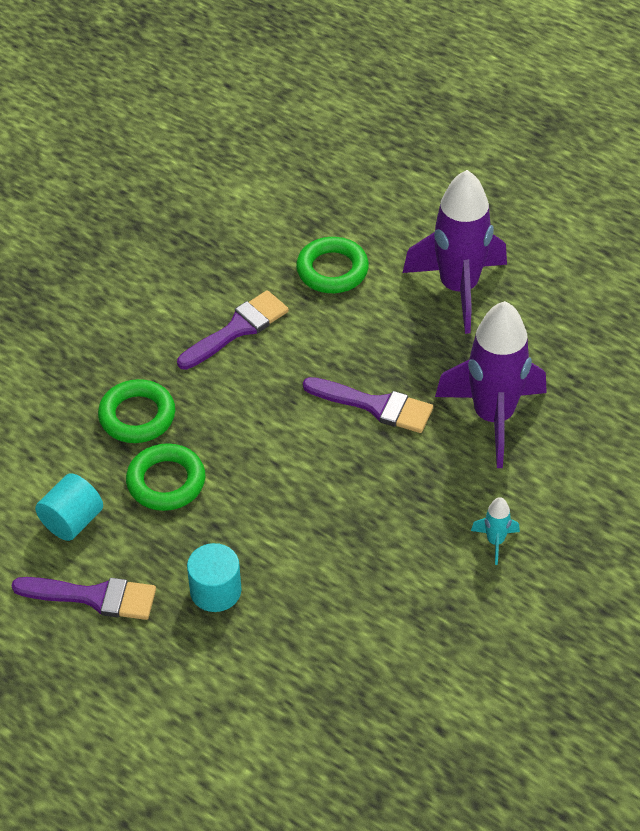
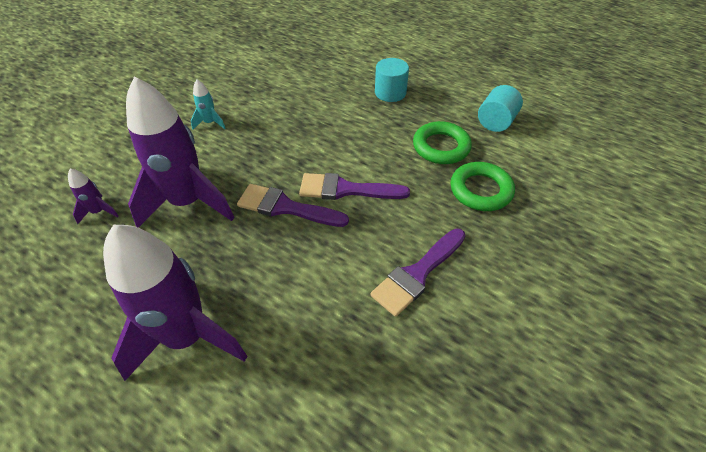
camera: 175 degrees right, 0 degrees up
purple brush [11,577,156,620] -> purple brush moved to [299,173,410,200]
green ring [296,237,369,293] -> none
none -> purple rocket [68,169,119,224]

